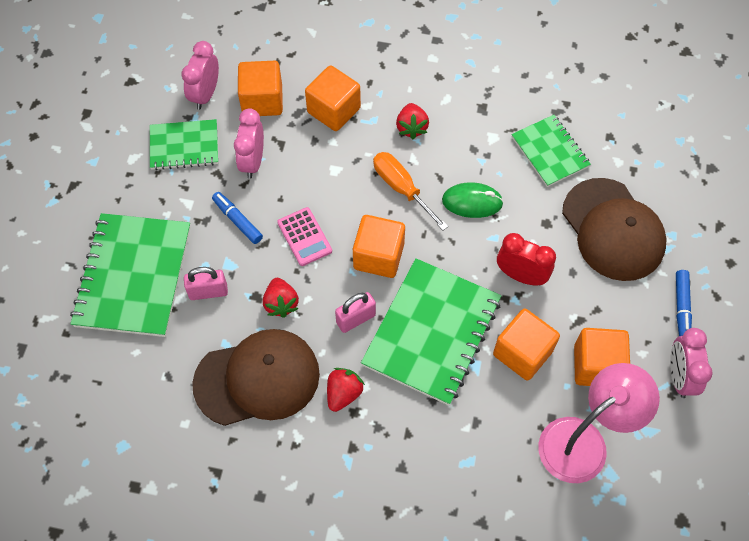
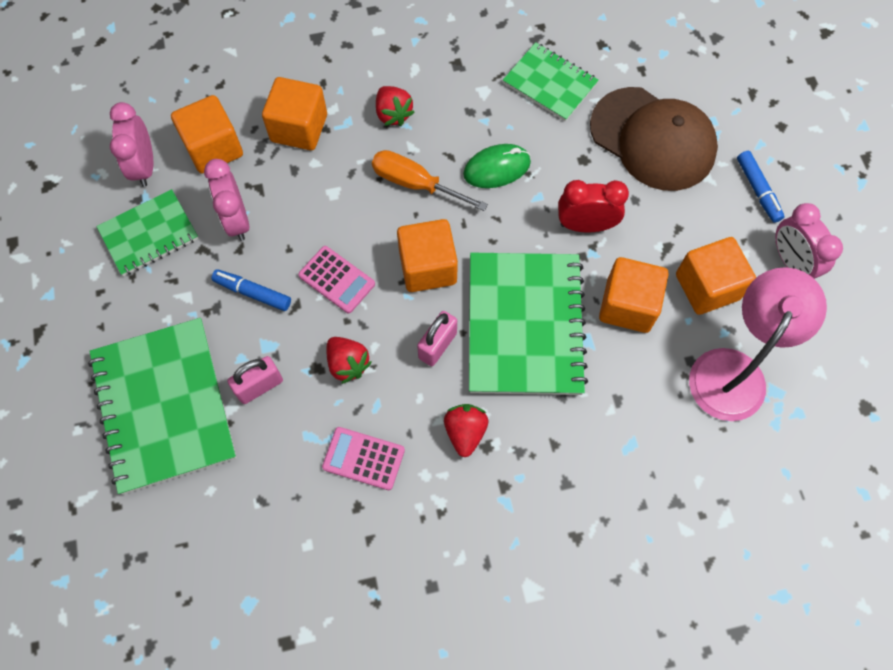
camera: 25 degrees left, 5 degrees up
brown cap [192,329,320,426] -> pink calculator [322,427,405,490]

